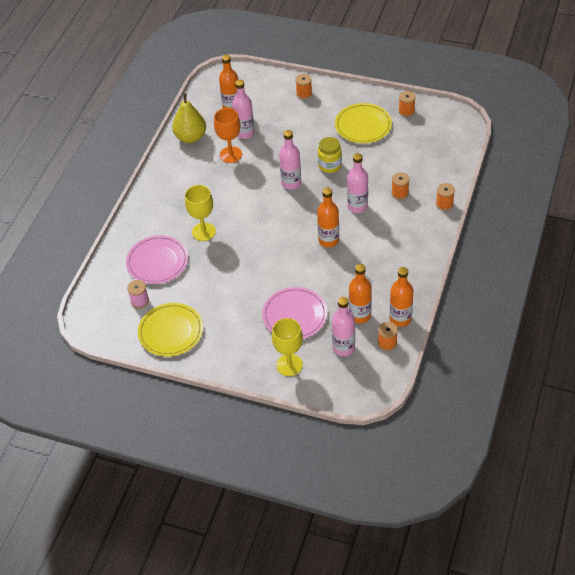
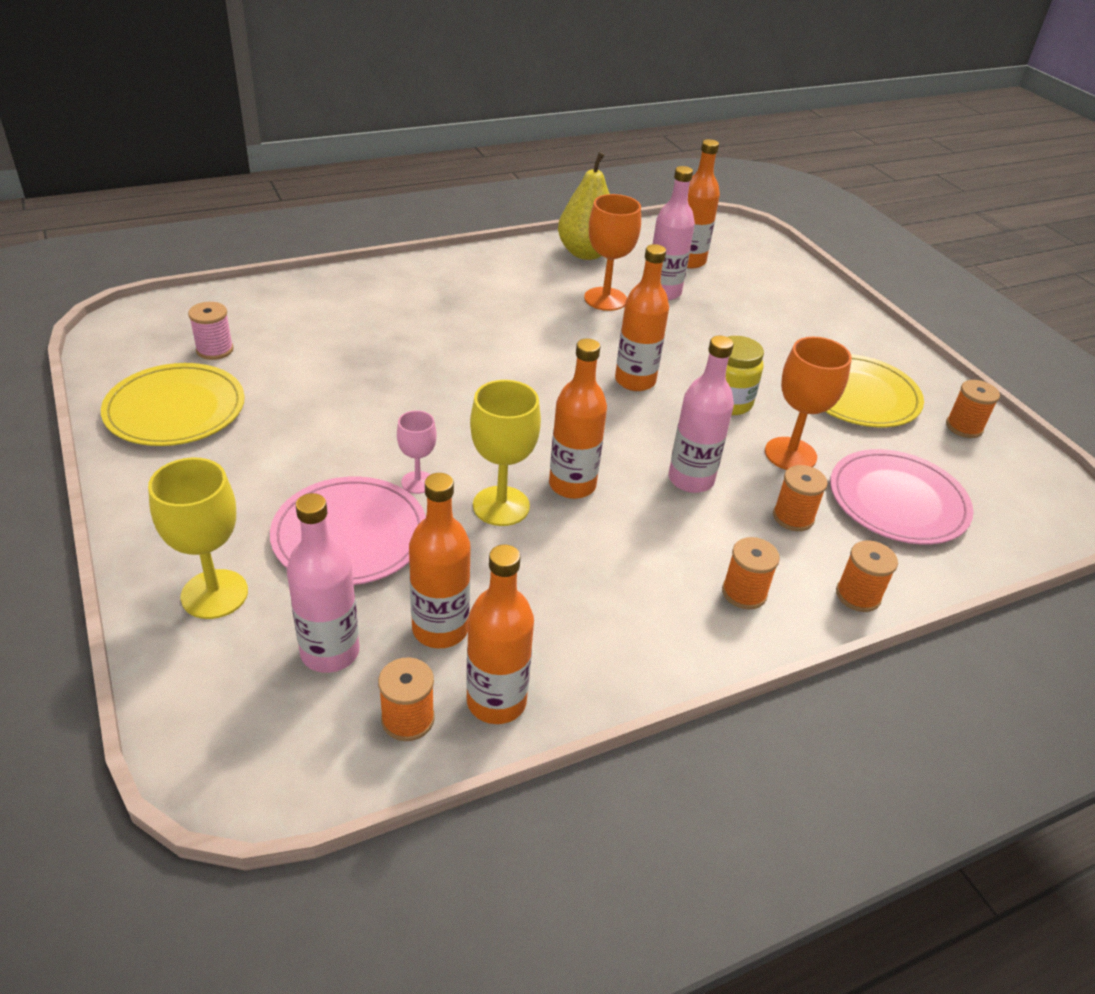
camera: 40 degrees right, 10 degrees down
pink plate [126,235,188,284] -> pink plate moved to [830,449,973,544]
yellow goblet [185,185,216,241] -> yellow goblet moved to [470,380,541,526]
pink bottle [279,130,301,190] -> orange bottle [615,244,669,391]
orange spool [296,74,312,99] -> orange spool moved to [722,537,780,609]
none -> pink goblet [397,411,437,494]
none -> orange goblet [765,337,852,470]

